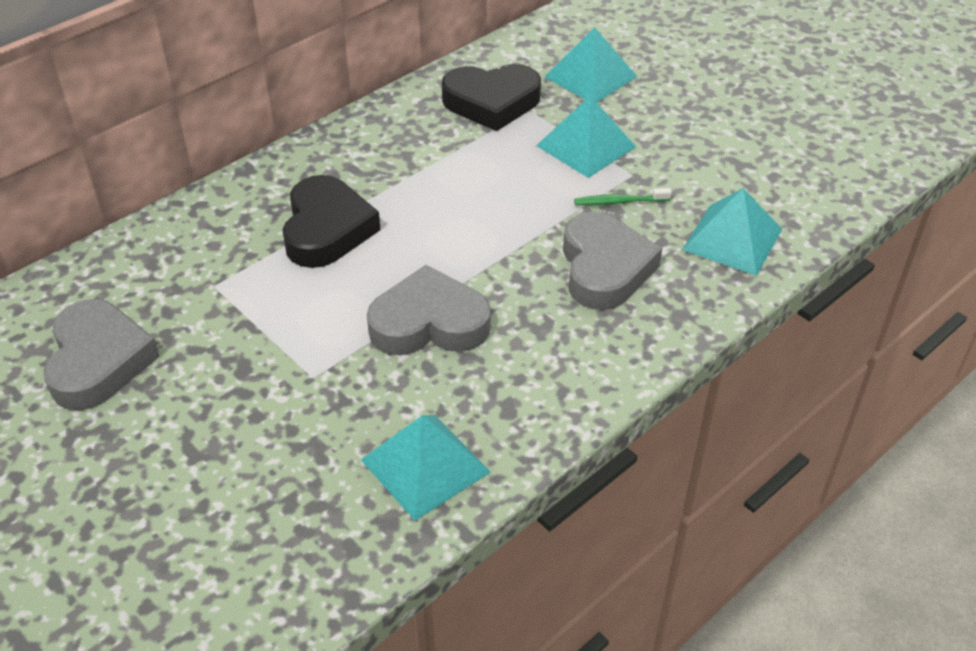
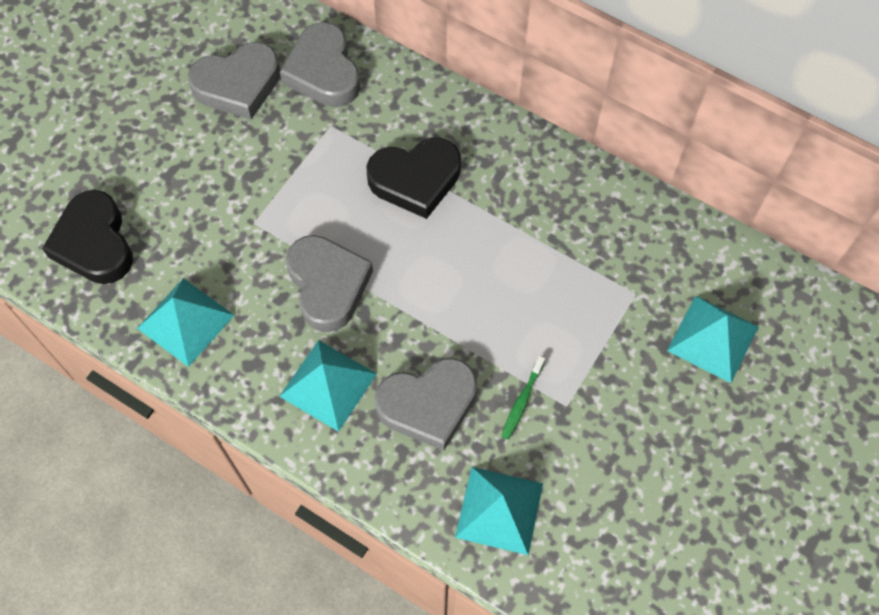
camera: 75 degrees right, 20 degrees up
black heart [442,64,541,131] -> black heart moved to [42,190,133,284]
turquoise pyramid [536,96,636,178] -> turquoise pyramid moved to [279,340,377,432]
green toothbrush [574,188,672,205] -> green toothbrush turned 135 degrees counterclockwise [501,356,545,440]
none -> grey heart [280,22,360,107]

